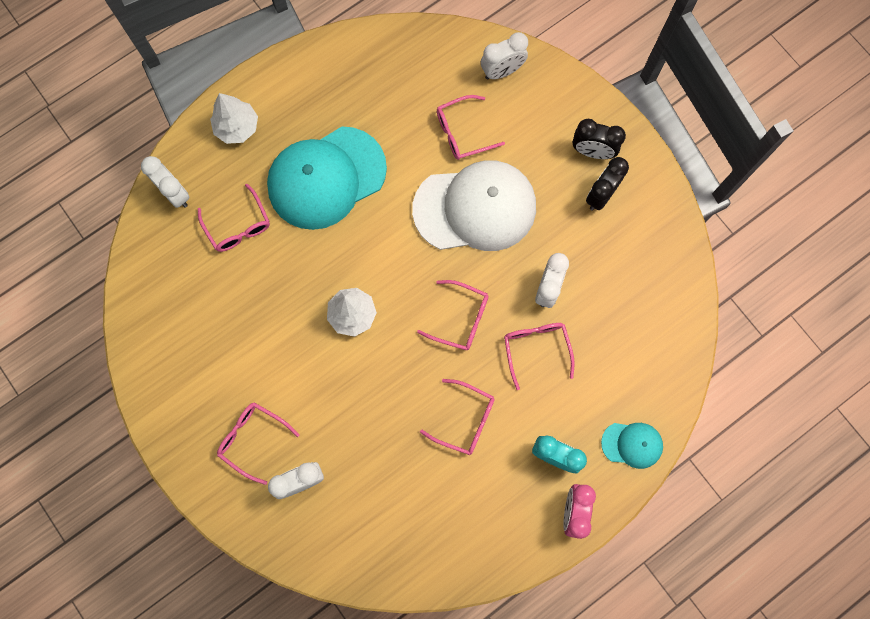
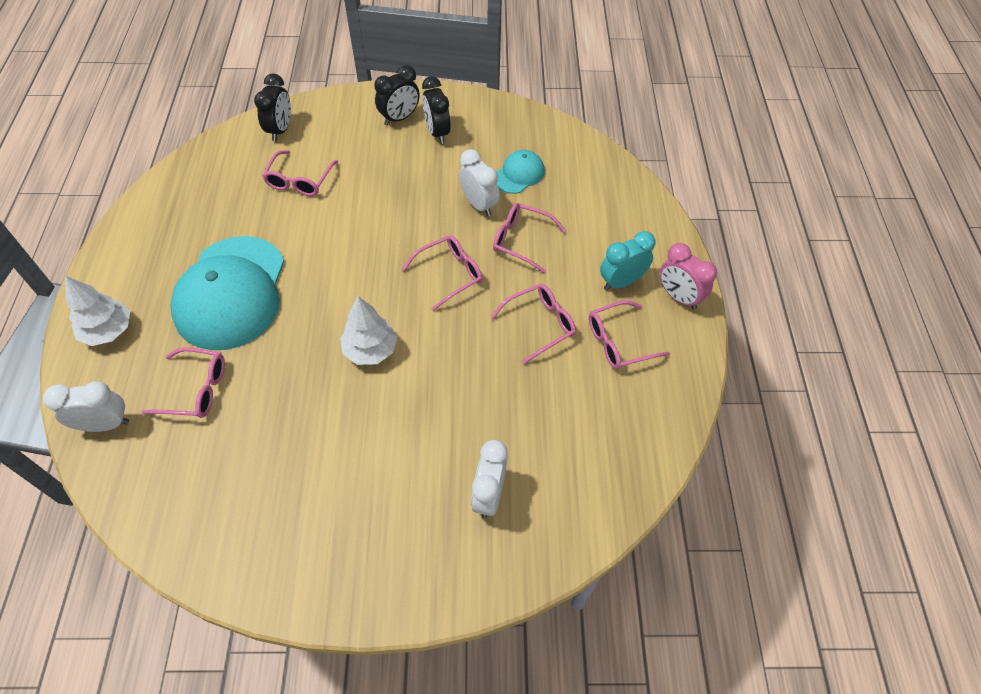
camera: 55 degrees left, 20 degrees down
pink glasses [217,402,300,485] -> pink glasses moved to [589,301,670,369]
white cap [412,160,536,251] -> none
white clock [481,32,528,80] -> black clock [254,74,291,141]
turquoise cap [601,423,663,469] -> turquoise cap moved to [497,150,545,194]

